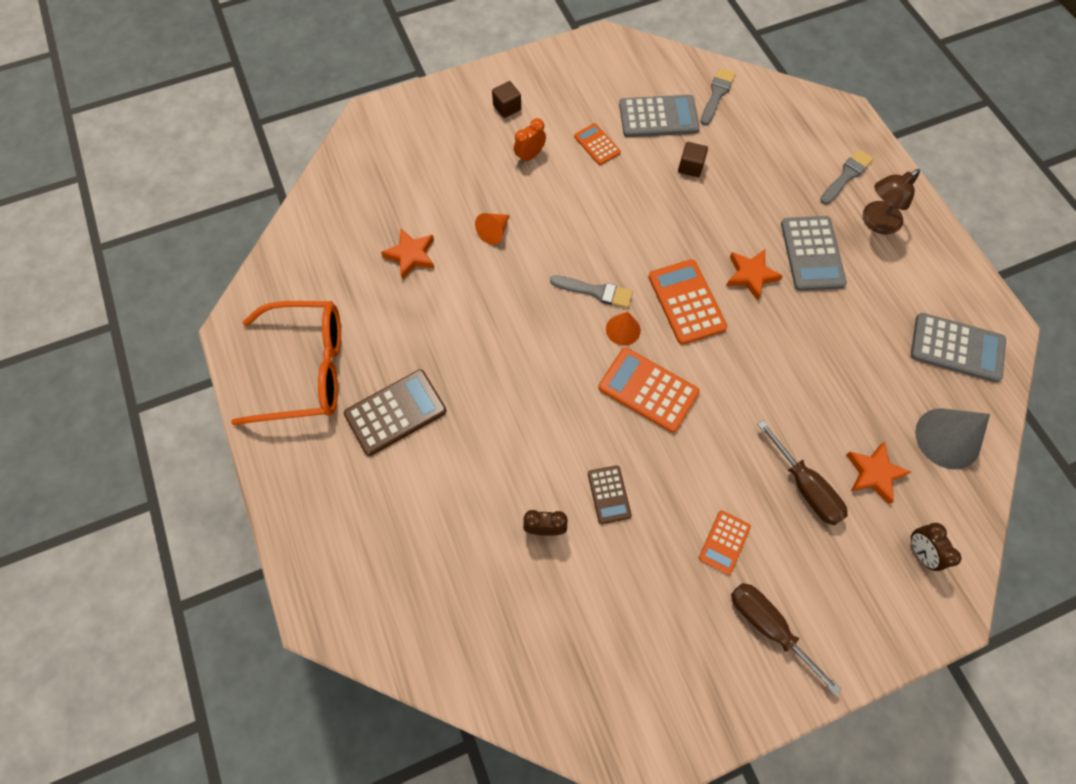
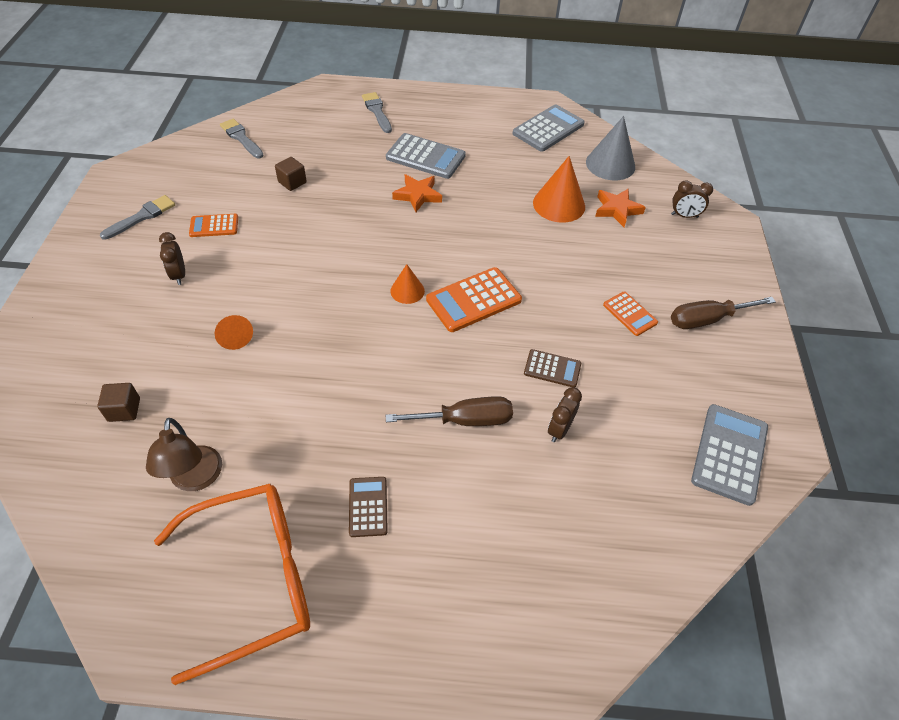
camera: 65 degrees left, 15 degrees down
orange glasses [231,301,341,425] -> orange glasses turned 45 degrees clockwise [154,484,310,685]
brown calculator [344,370,447,456] -> brown calculator [349,477,388,537], size x0.58
orange star [381,229,435,279] -> none
brown cube [492,81,521,118] -> brown cube moved to [97,383,140,422]
orange clock [514,118,546,164] -> brown clock [159,232,185,285]
grey brush [550,275,633,308] -> grey brush moved to [100,195,175,240]
grey calculator [619,95,700,137] -> grey calculator moved to [691,404,768,506]
orange calculator [649,259,727,345] -> none
brown screwdriver [757,420,848,525] -> brown screwdriver moved to [386,396,513,426]
brown lamp [863,169,920,234] -> brown lamp moved to [146,418,222,491]
none -> orange cone [533,156,585,223]

